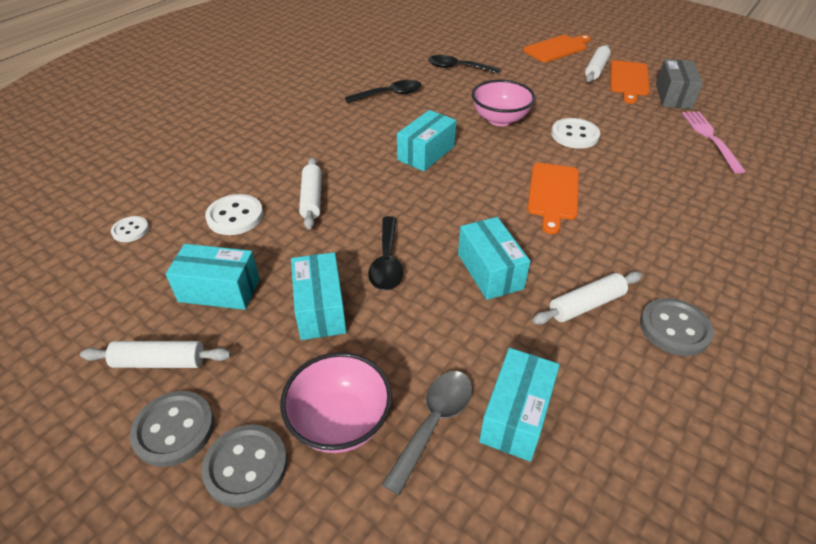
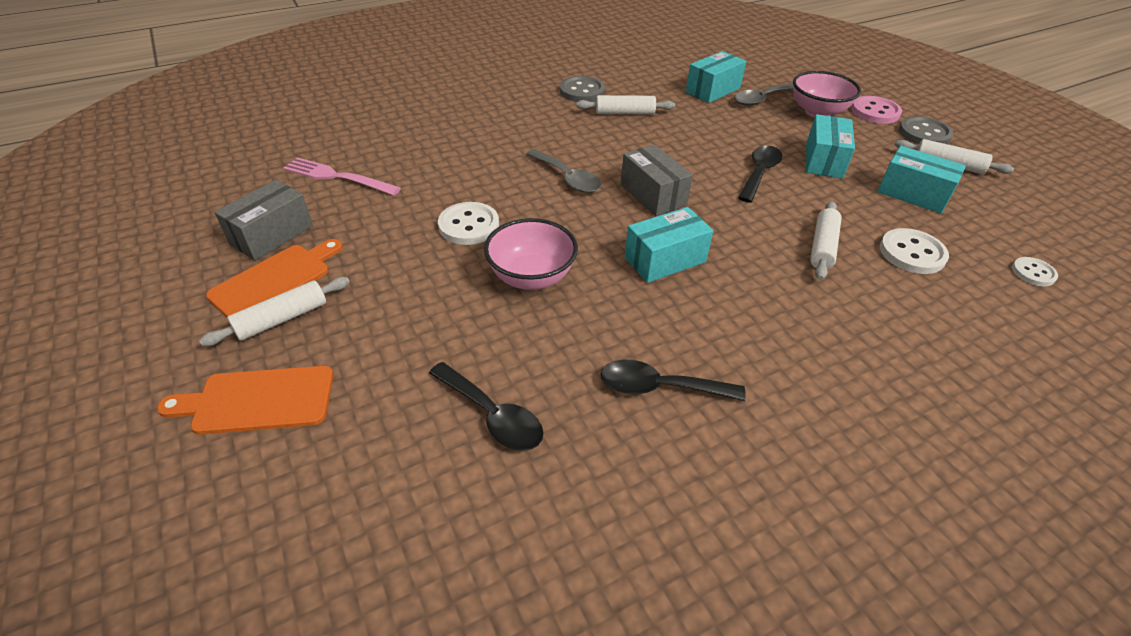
camera: 155 degrees left, 0 degrees up
grey button [201,424,287,508] -> pink button [851,96,902,124]
turquoise box [458,217,530,300] -> none
orange cutting board [528,163,579,234] -> grey spoon [526,149,601,193]
pink fork [682,111,746,174] -> pink fork turned 90 degrees clockwise [283,157,401,195]
none -> grey box [621,144,693,216]

